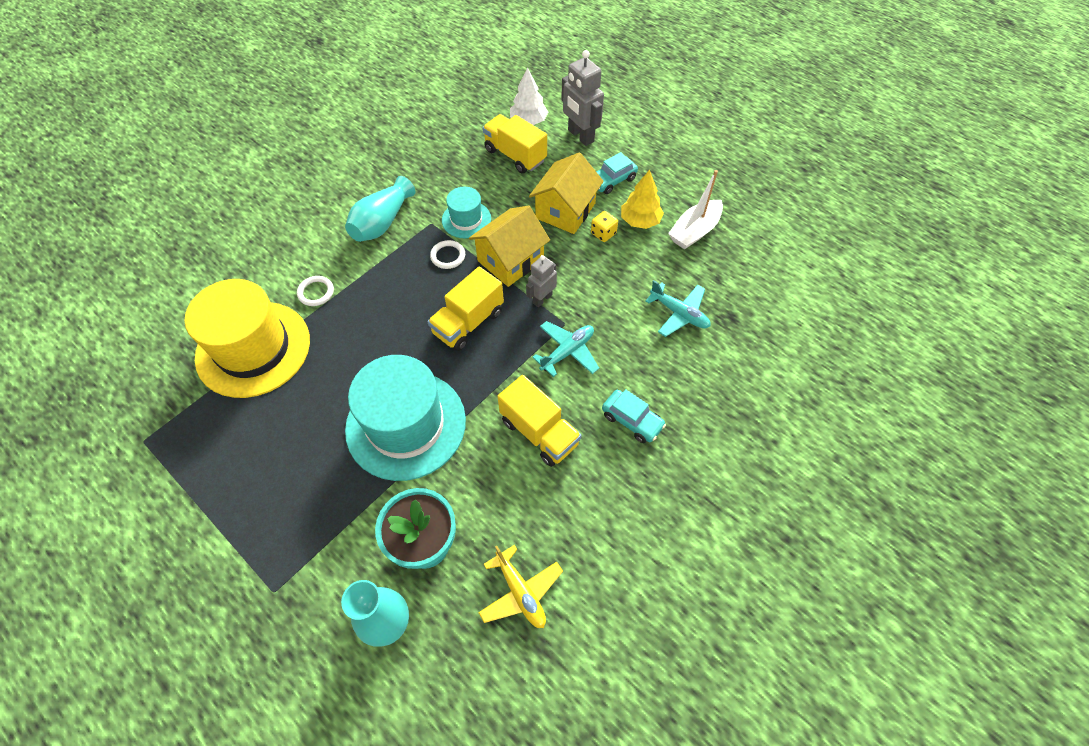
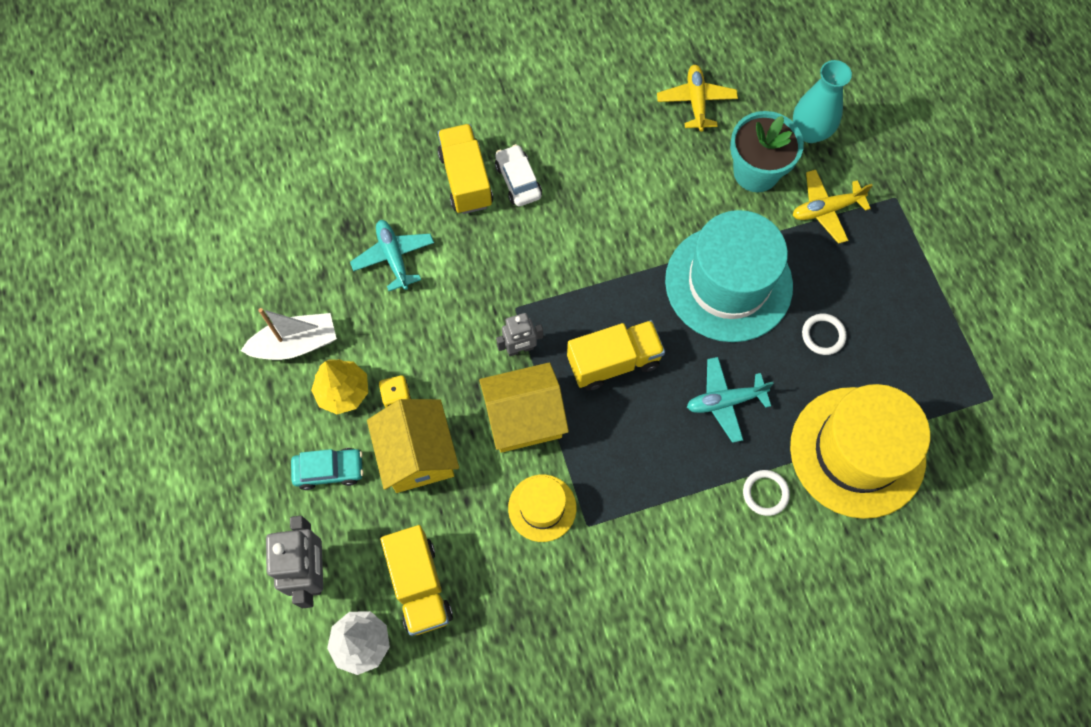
camera: 150 degrees left, 10 degrees up
turquoise vase [345,176,415,242] -> none
white ring [430,240,465,269] -> white ring moved to [802,314,847,355]
turquoise hat [442,187,491,238] -> yellow hat [508,475,577,542]
yellow truck [497,375,582,467] -> yellow truck moved to [438,124,493,214]
yellow house [529,152,604,234] -> yellow house turned 75 degrees counterclockwise [367,399,459,493]
turquoise plane [532,321,599,377] -> turquoise plane moved to [687,357,774,443]
turquoise car [602,389,666,443] -> white car [495,144,542,206]
none -> yellow plane [793,170,873,244]

